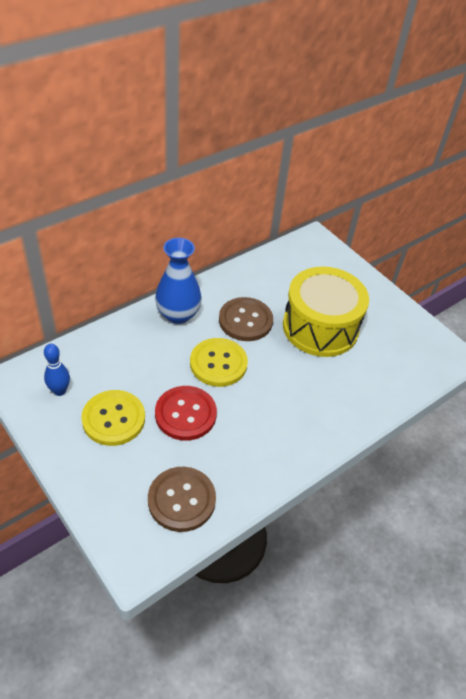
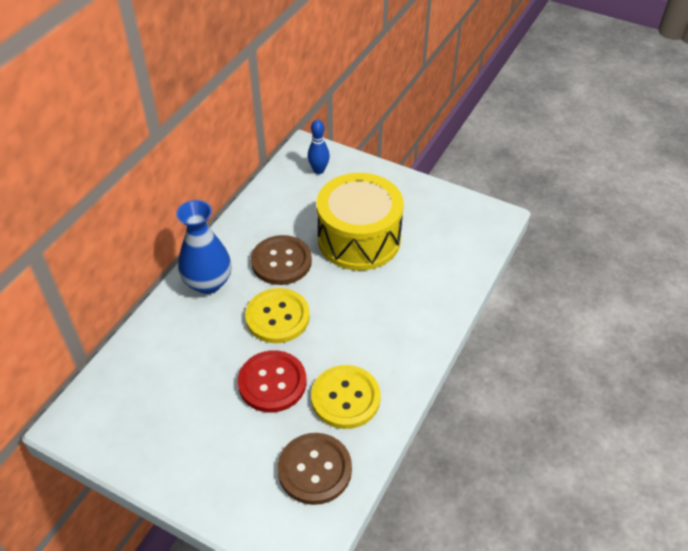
camera: 20 degrees left, 0 degrees up
blue bowling pin [44,344,70,396] -> blue bowling pin moved to [308,120,330,174]
yellow button [81,390,145,446] -> yellow button moved to [311,365,381,429]

